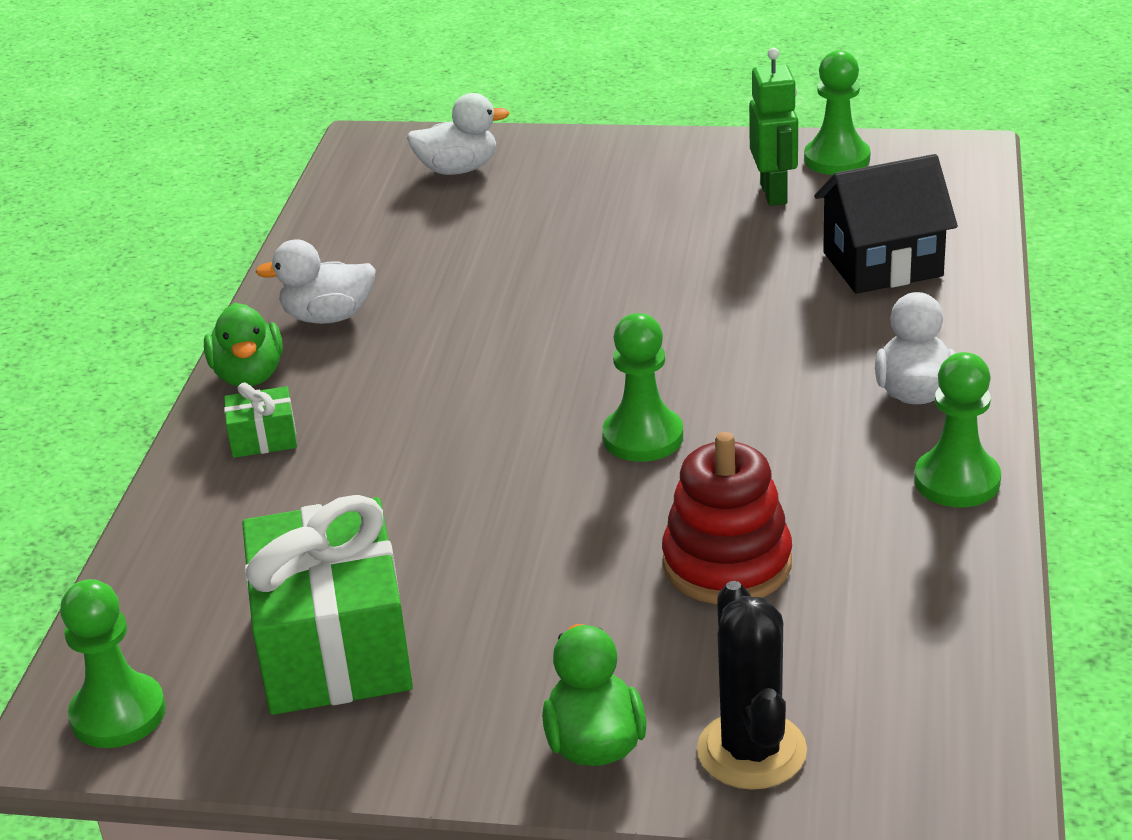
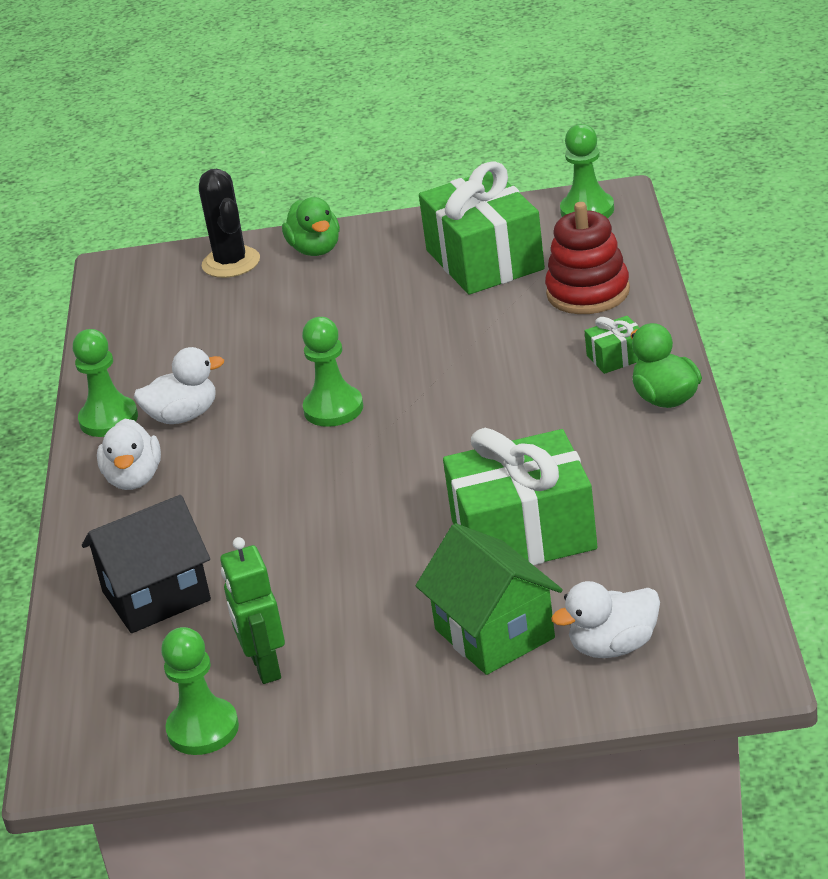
camera: 170 degrees right, 0 degrees up
white duck [255,239,376,324] -> white duck moved to [134,347,224,424]
red stacking toy [662,432,792,604] -> red stacking toy moved to [545,202,630,314]
none -> green house [416,523,563,675]
none -> green gift [443,428,597,565]

